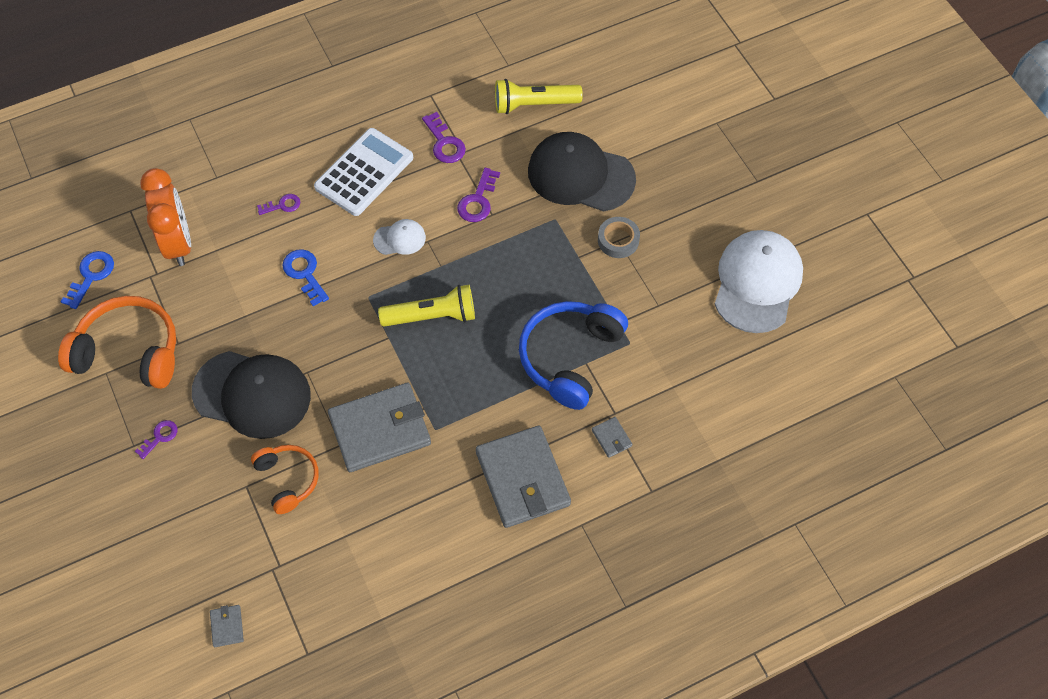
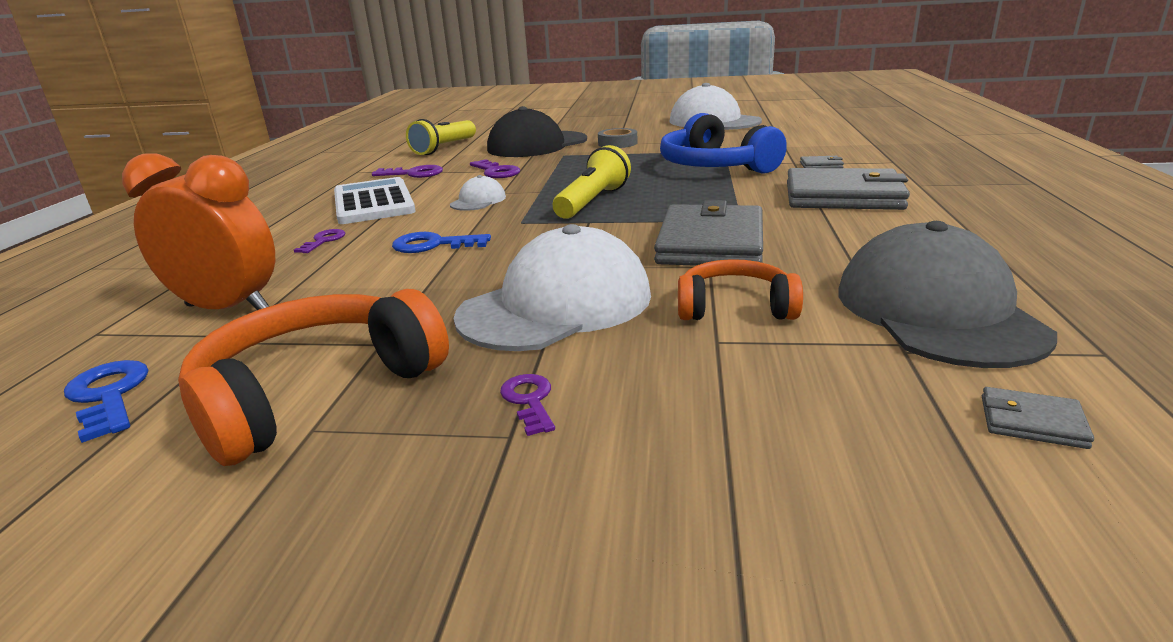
camera: 55 degrees left, 35 degrees down
black cap [192,351,311,439] -> white cap [453,224,651,351]
none -> grey cap [838,221,1057,368]

